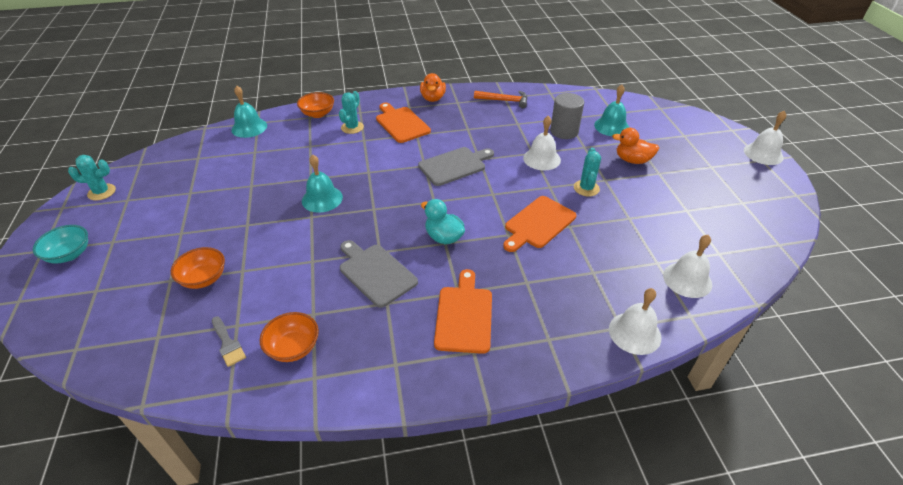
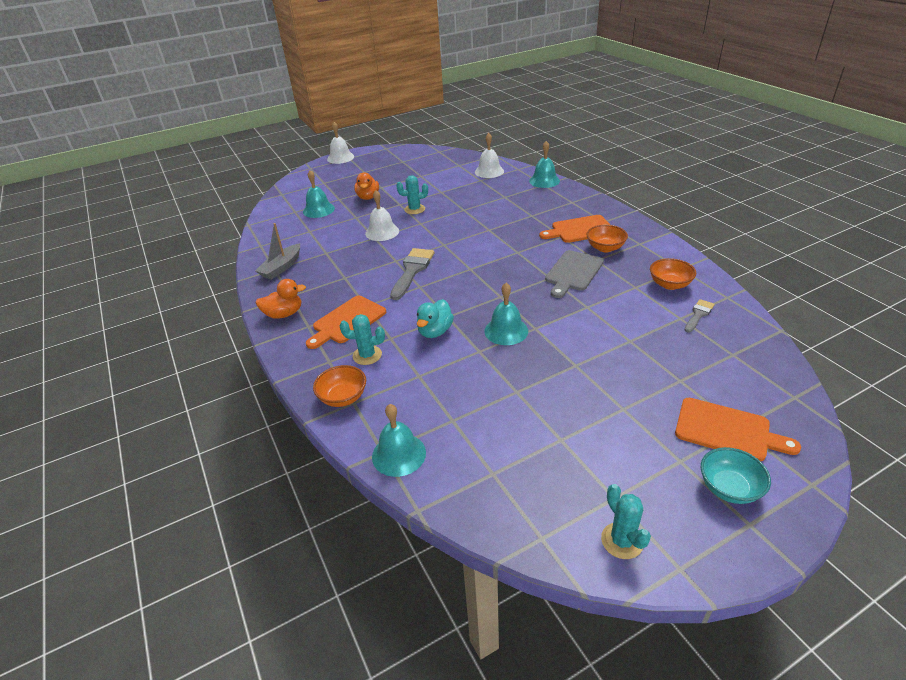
camera: 105 degrees left, 5 degrees down
orange bowl [171,247,225,289] -> orange bowl moved to [586,225,628,252]
grey cutting board [418,147,494,186] -> grey brush [390,248,434,300]
turquoise duck [421,199,465,244] -> turquoise duck moved to [417,299,454,338]
orange hammer [474,91,527,108] -> grey boat [255,223,300,280]
orange cutting board [503,196,576,252] -> orange cutting board moved to [675,398,801,461]
grey cylinder [550,93,584,139] -> none
white bell [609,288,662,355] -> turquoise bell [529,141,560,188]

